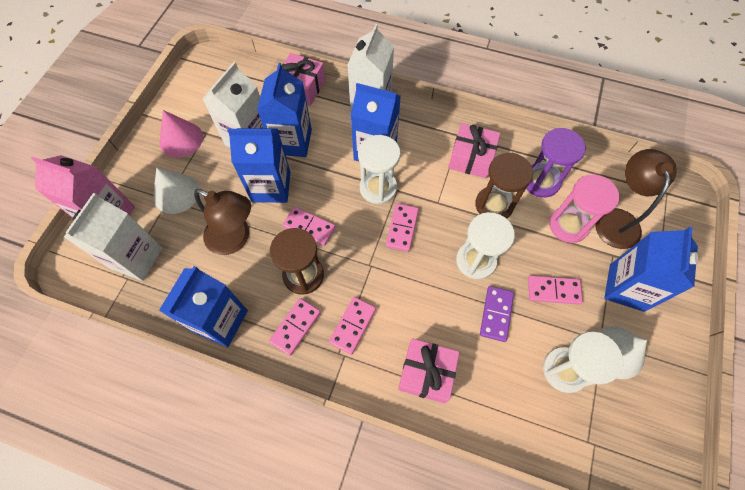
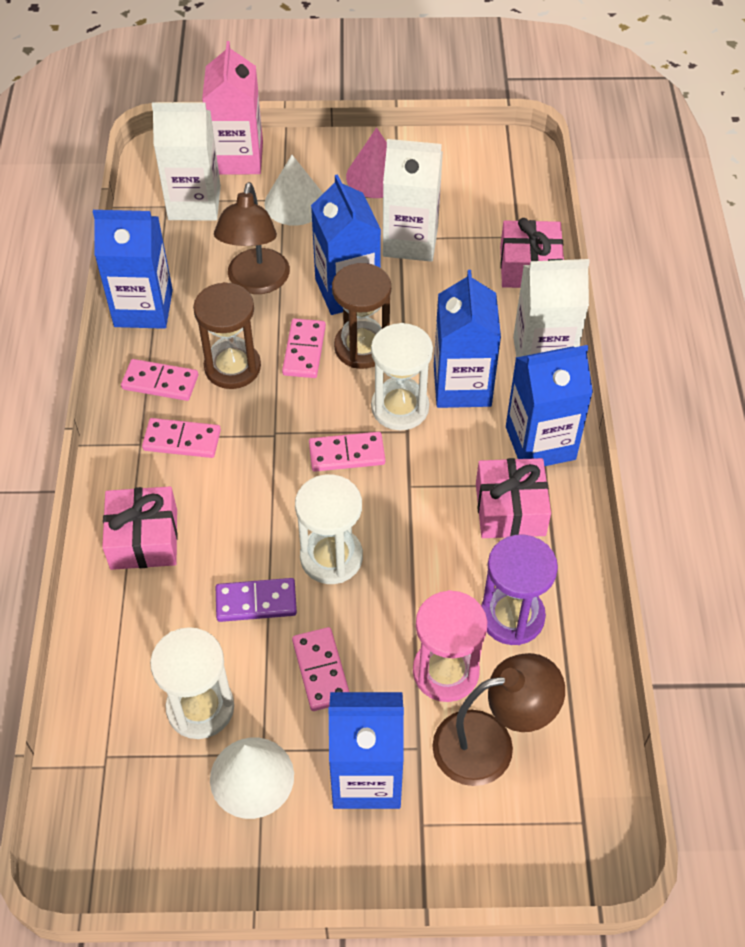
camera: 70 degrees right, 10 degrees down
blue carton [257,63,312,157] -> blue carton moved to [506,345,593,466]
brown hourglass [475,153,533,219] -> brown hourglass moved to [332,263,391,369]

